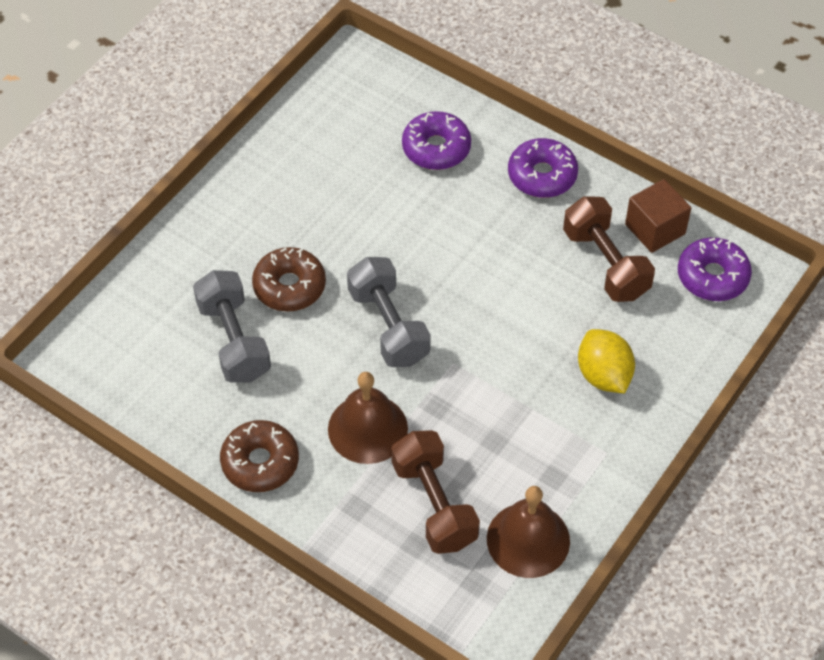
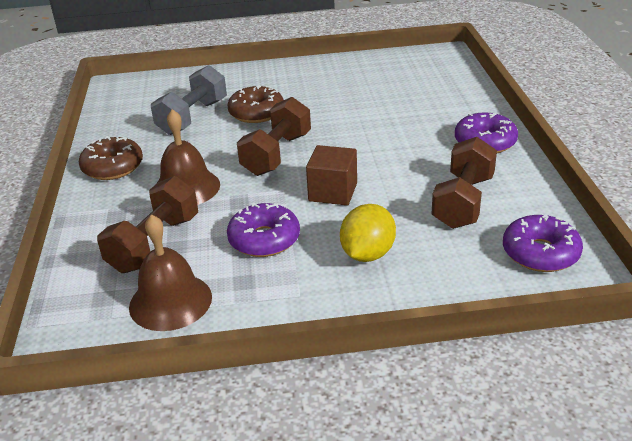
camera: 50 degrees right, 20 degrees down
grey dumbbell [347,257,431,367] -> brown dumbbell [237,97,311,176]
purple donut [402,111,471,170] -> purple donut moved to [227,203,300,257]
brown cube [625,179,691,253] -> brown cube moved to [306,145,357,205]

